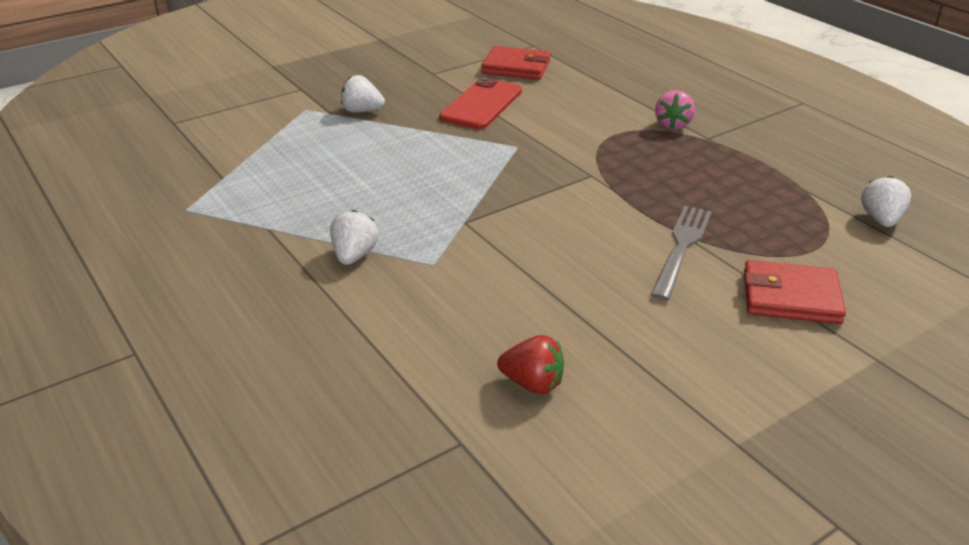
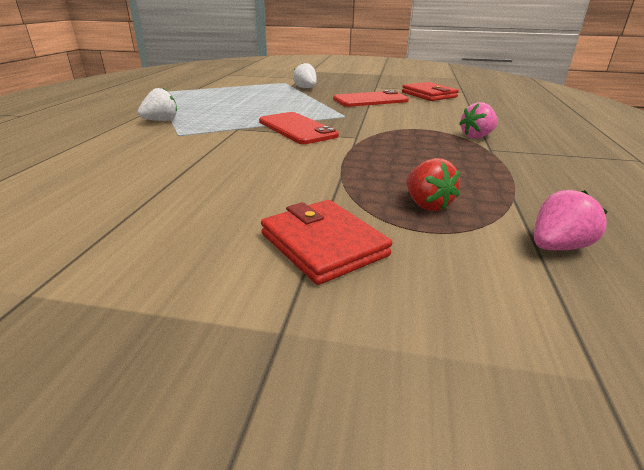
camera: 45 degrees right, 5 degrees down
red strawberry [497,335,564,394] -> red strawberry moved to [406,158,460,211]
grey fork [651,206,712,301] -> none
white strawberry [861,176,911,227] -> pink strawberry [534,190,608,250]
none -> red phone [259,112,339,144]

